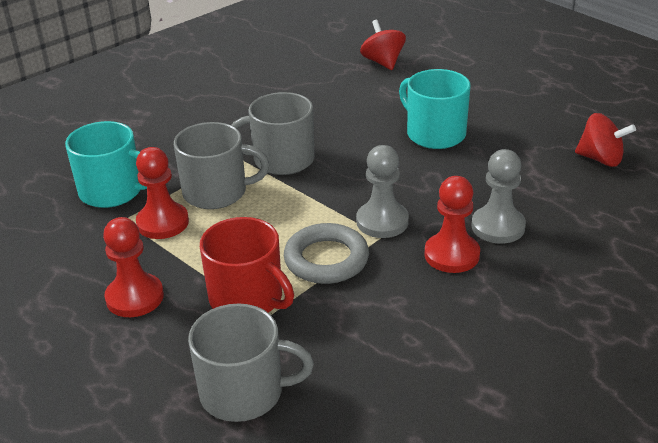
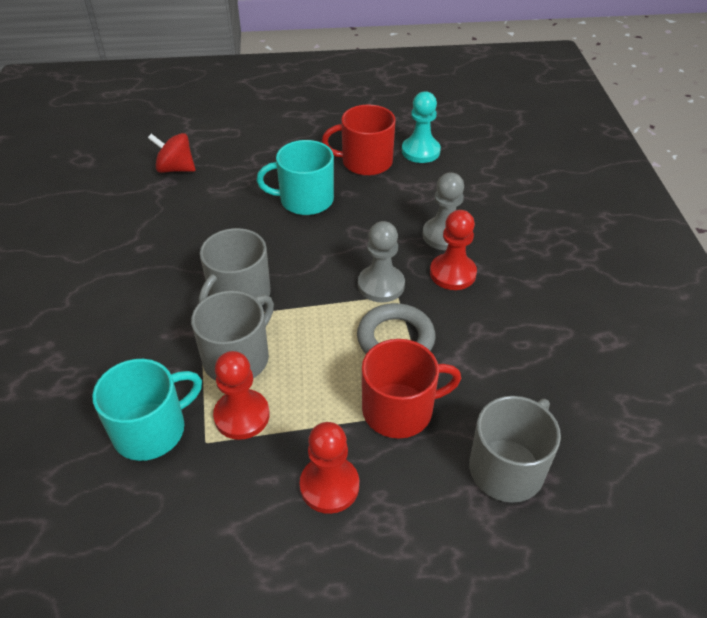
camera: 55 degrees left, 10 degrees up
red spinning top [575,113,636,167] -> turquoise pawn [402,91,441,163]
none -> red mug [322,105,396,176]

